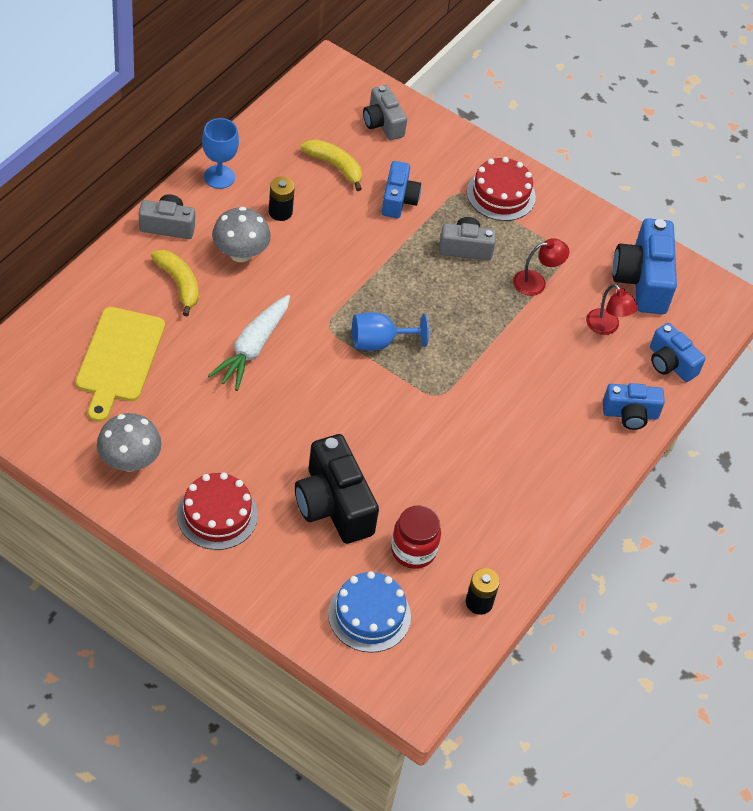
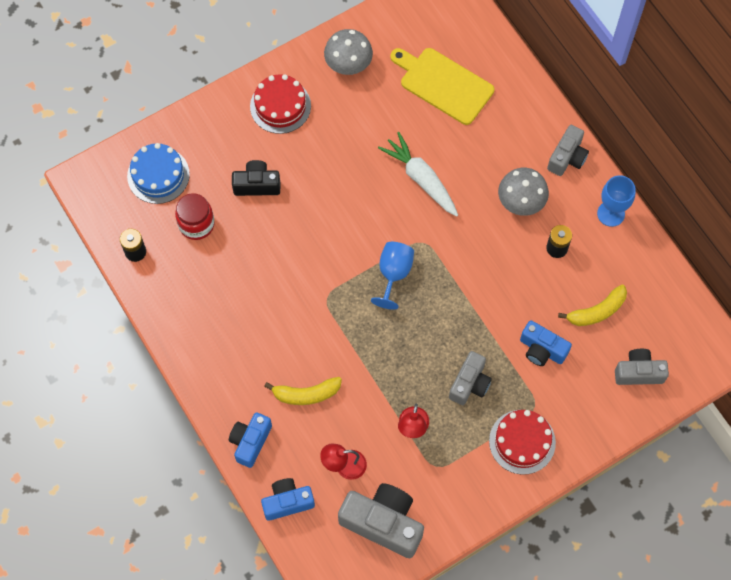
camera: 120 degrees right, 15 degrees up
yellow banana [151,250,198,316] -> yellow banana moved to [264,377,342,405]
black camera [295,434,379,544] -> black camera [232,160,280,196], size x0.61
blue camera [612,218,677,314] -> grey camera [338,483,424,558]

